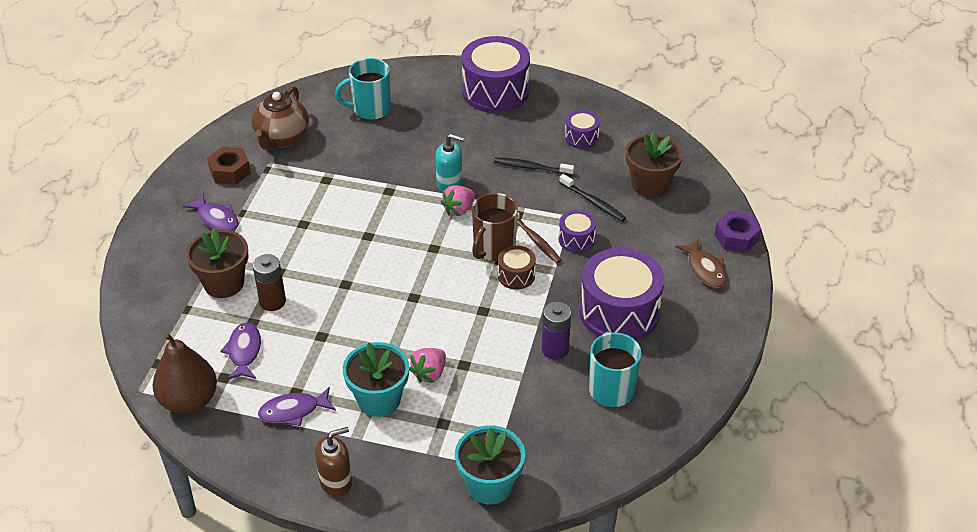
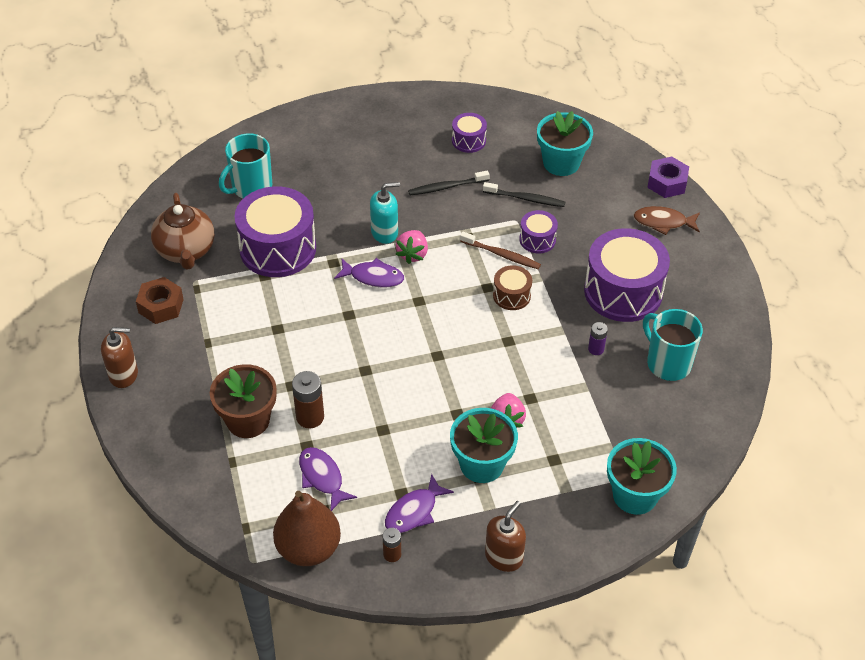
camera: 30 degrees left, 5 degrees up
purple fish [183,194,239,231] -> purple fish moved to [334,258,404,288]
purple drum [461,36,530,113] -> purple drum moved to [235,186,316,277]
brown mug [472,193,518,261] -> none
purple battery [542,302,571,360] -> purple battery [588,322,608,355], size x0.60
brown flower pot [626,131,683,198] -> turquoise flower pot [537,111,593,176]
brown fish [675,239,727,288] -> brown fish turned 150 degrees clockwise [634,206,700,235]
none -> brown soap dispenser [101,327,138,388]
none -> brown battery [383,528,401,562]

